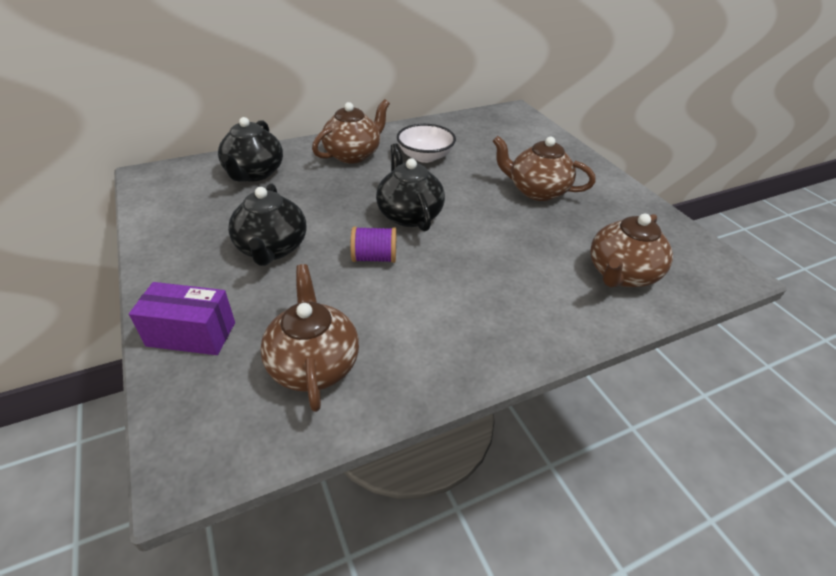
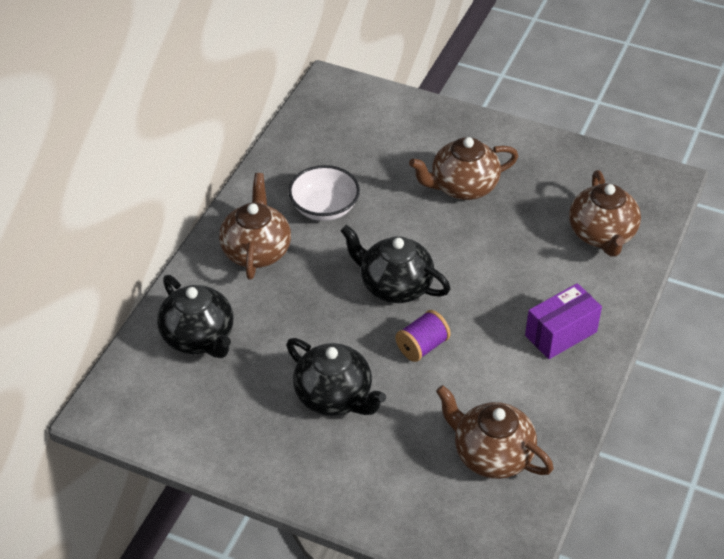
camera: 40 degrees left, 5 degrees up
purple box [129,282,235,355] -> purple box moved to [525,283,602,359]

